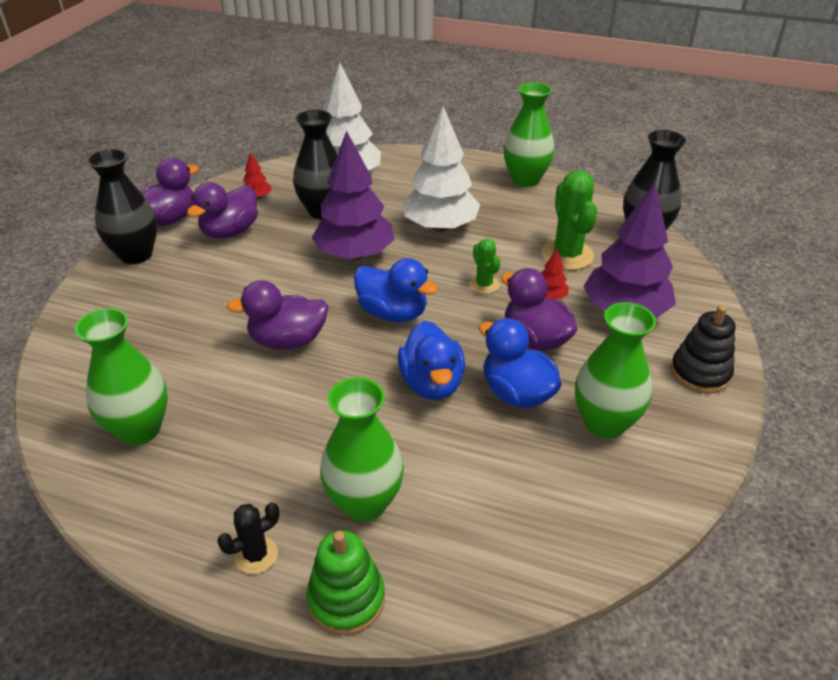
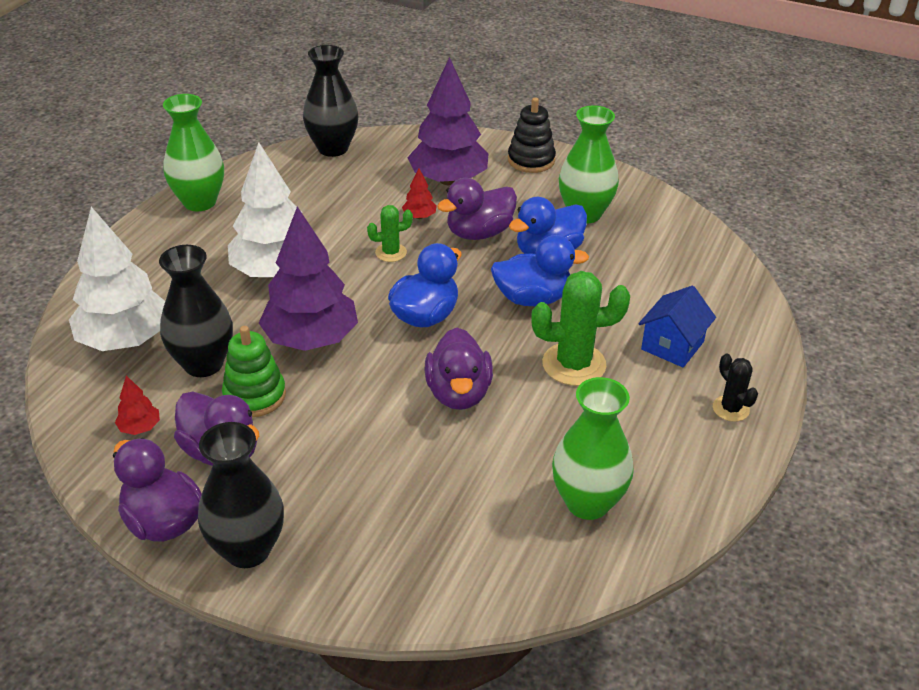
camera: 85 degrees left, 0 degrees up
green stacking toy [306,530,385,635] -> green stacking toy moved to [222,326,286,417]
green vase [320,377,404,522] -> blue house [638,286,716,367]
green cactus [541,170,597,270] -> green cactus moved to [531,271,630,386]

